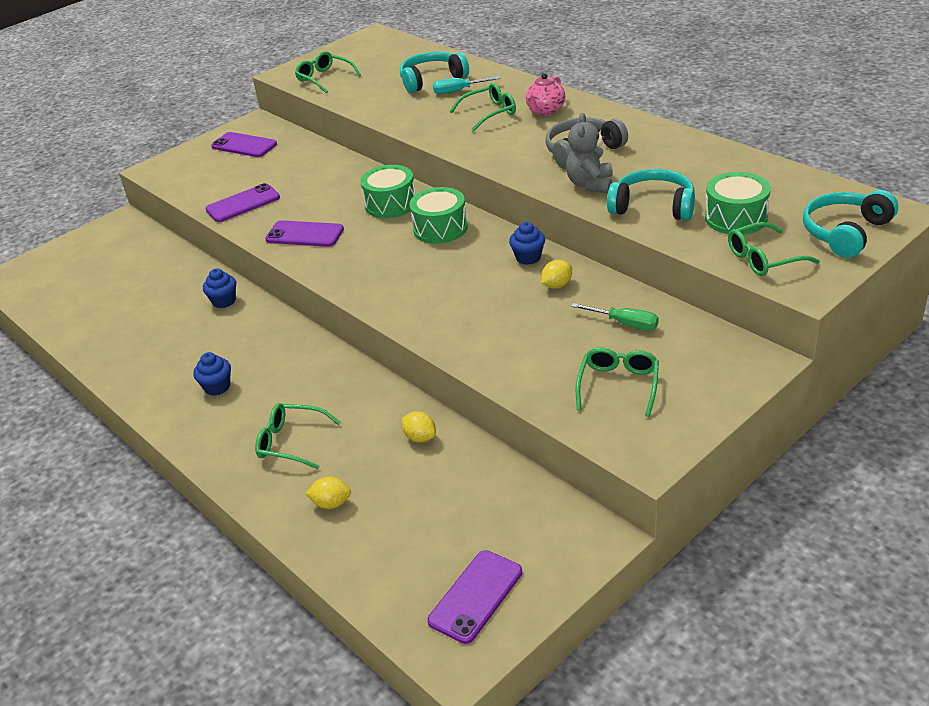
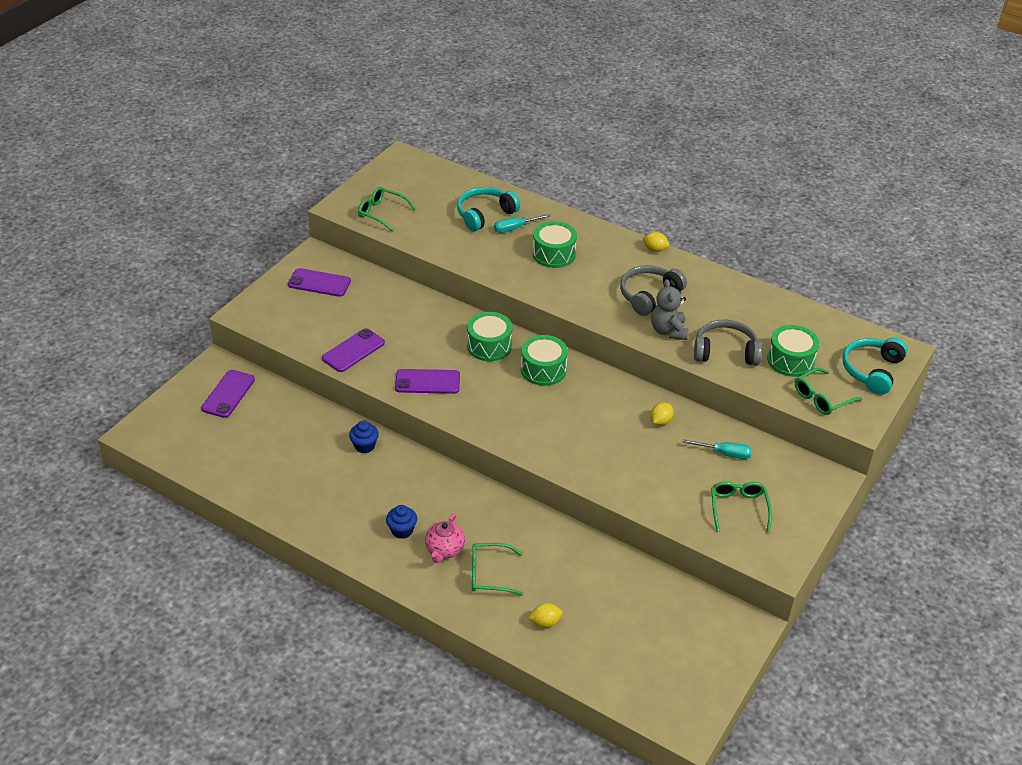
camera: 20 degrees left, 5 degrees up
yellow lemon [402,411,436,443] -> yellow lemon moved to [643,232,669,252]
purple phone [427,550,522,644] -> purple phone moved to [201,370,255,418]
green glasses [450,83,516,131] -> green drum [533,221,577,268]
blue cupcake [509,222,545,265] -> none
pink teapot [526,73,566,116] -> pink teapot moved to [425,514,465,563]
green screwdriver [571,303,659,330] -> turquoise screwdriver [683,439,752,459]
turquoise headphones [607,169,695,221] -> grey headphones [694,320,762,366]

